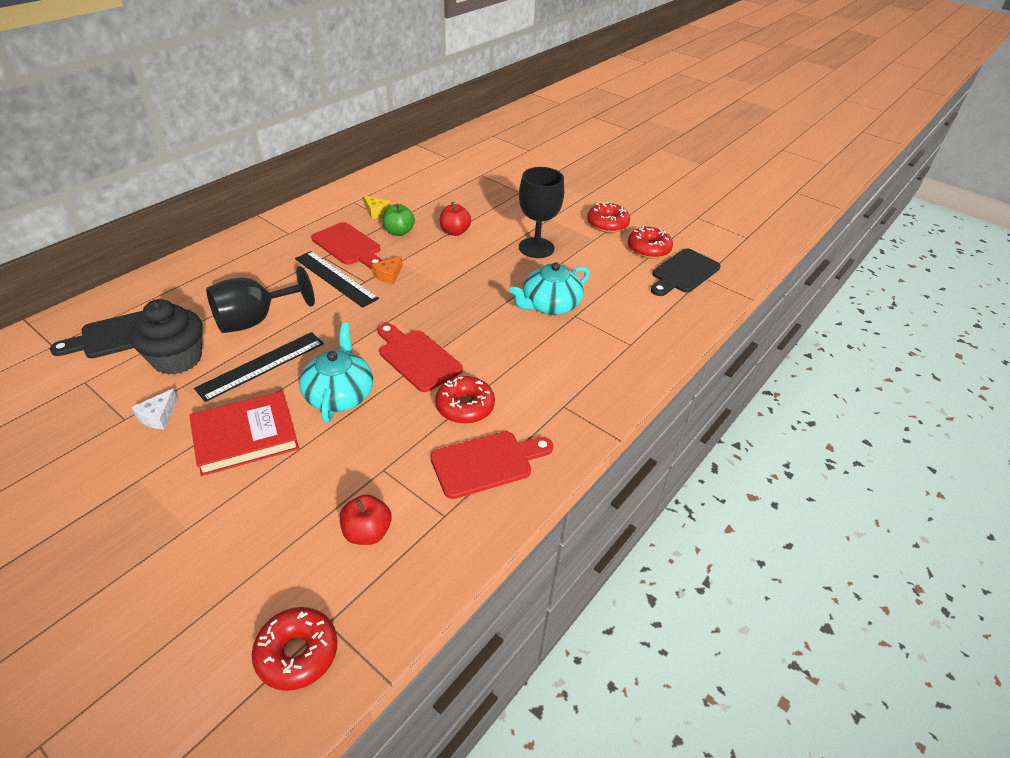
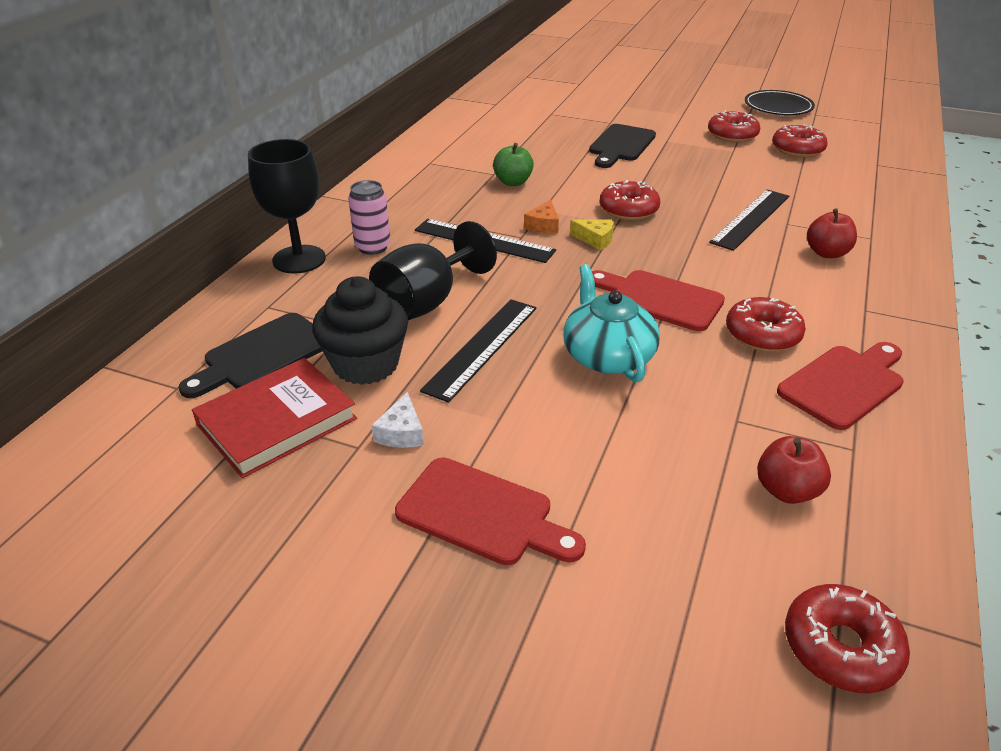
camera: 15 degrees left, 5 degrees down
red book [189,391,299,476] -> red book moved to [192,358,357,478]
red cutting board [311,222,383,269] -> red cutting board moved to [395,457,586,565]
yellow cheese [363,195,390,219] -> yellow cheese moved to [570,220,614,250]
red apple [440,202,471,236] -> red apple moved to [807,208,857,258]
turquoise teapot [510,262,590,315] -> black ruler [709,190,789,251]
black goblet [519,167,564,258] -> black goblet moved to [248,139,326,274]
black cutting board [651,248,721,296] -> black cutting board moved to [589,124,656,168]
none -> pink can [348,180,390,255]
none -> red donut [599,180,660,220]
none -> black plate [745,90,815,115]

